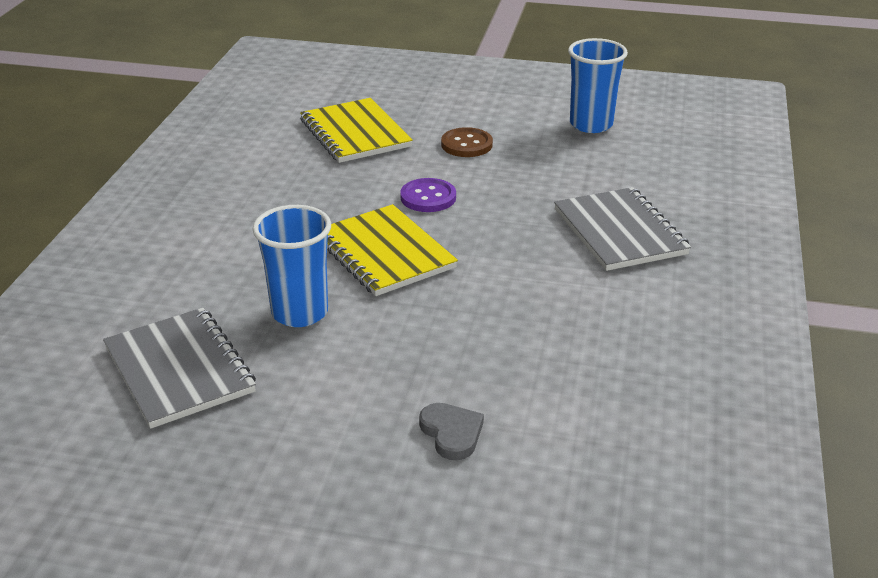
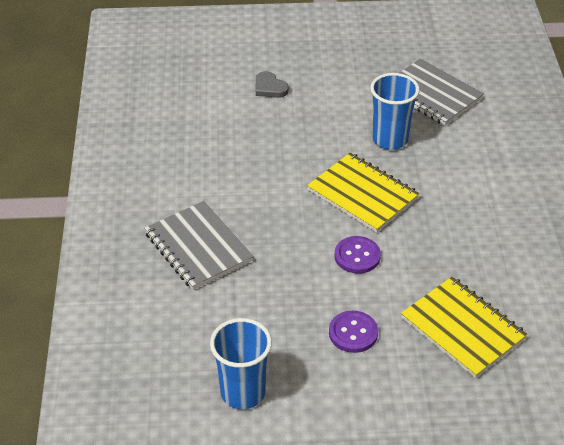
camera: 165 degrees right, 10 degrees up
brown button [441,127,493,157] -> purple button [329,311,378,353]

